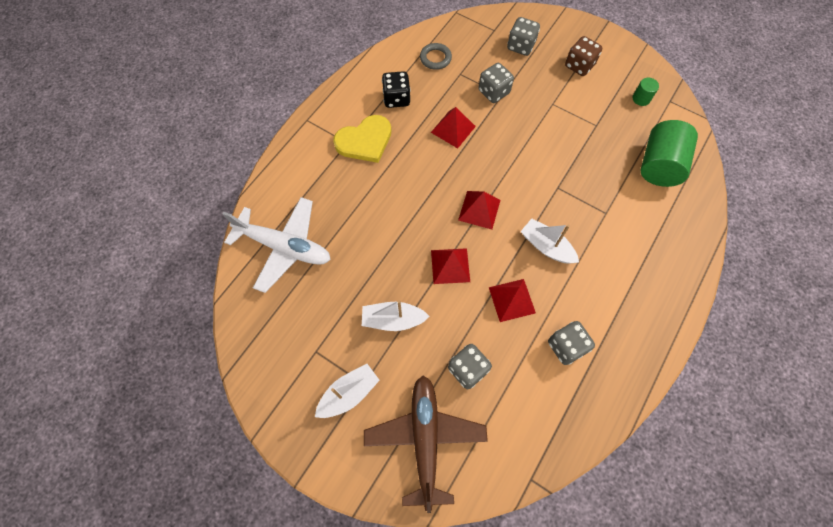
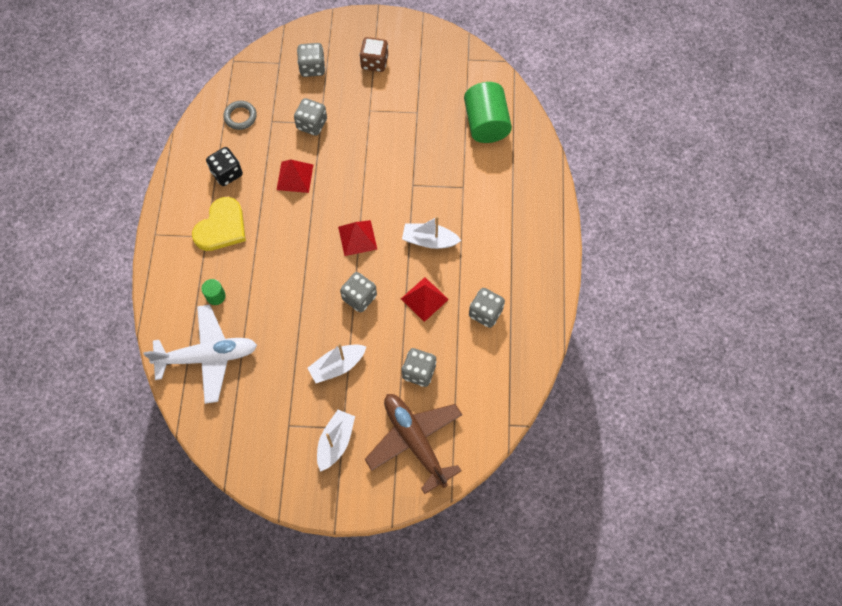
camera: 30 degrees left, 0 degrees up
red pyramid [431,248,470,284] -> grey dice [340,272,377,313]
green cylinder [632,78,659,106] -> green cylinder moved to [201,279,226,305]

